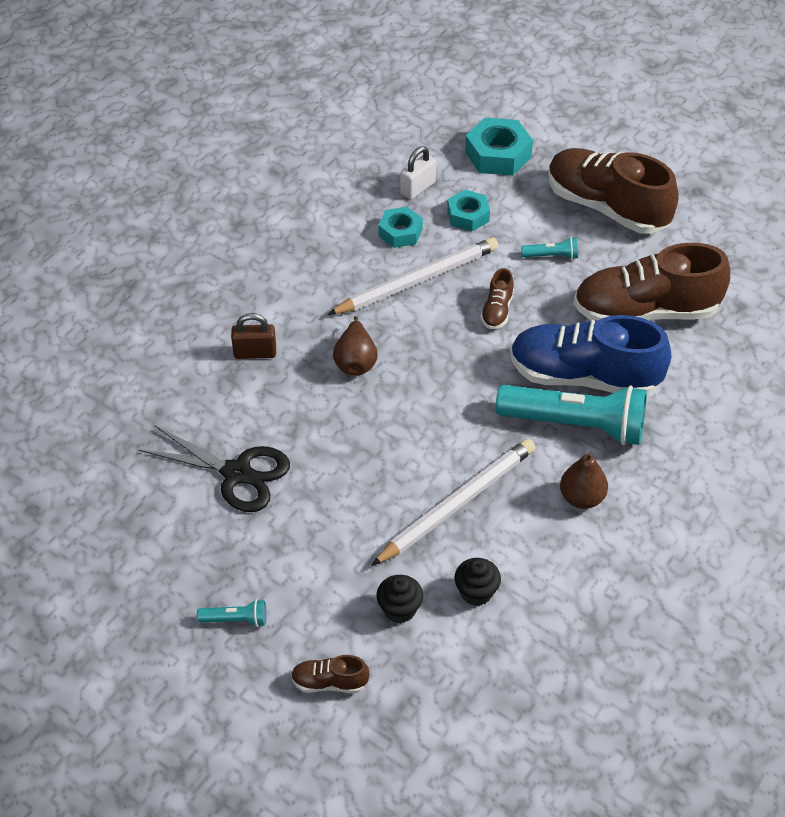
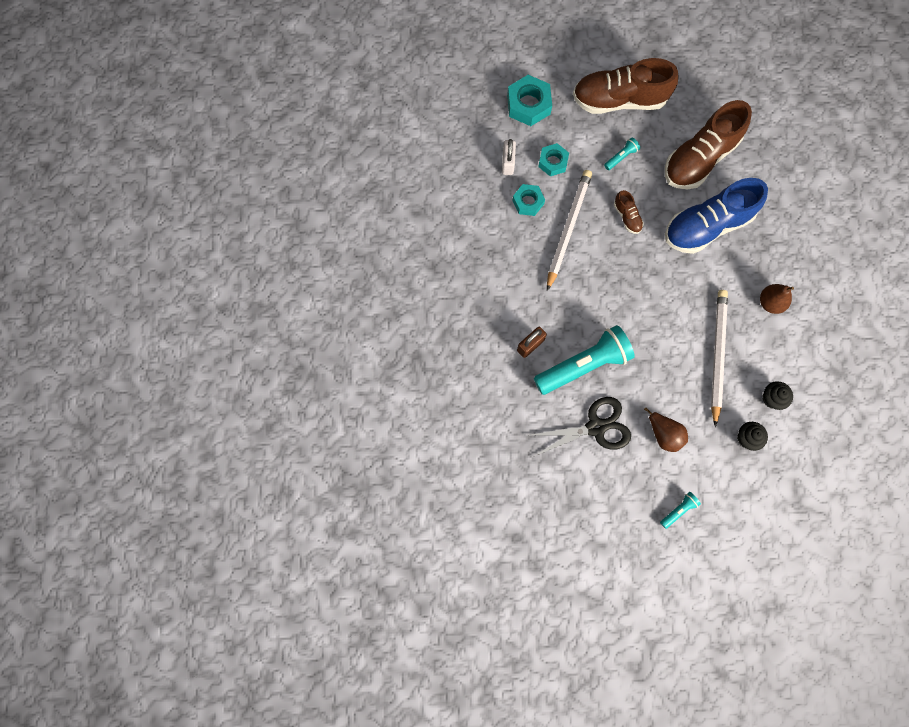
camera: 40 degrees left, 25 degrees up
brown shoe [291,655,369,693] -> none
brown pear [333,316,378,376] -> brown pear moved to [644,407,688,452]
turquoise flashlight [496,385,647,445] -> turquoise flashlight moved to [534,325,635,395]

